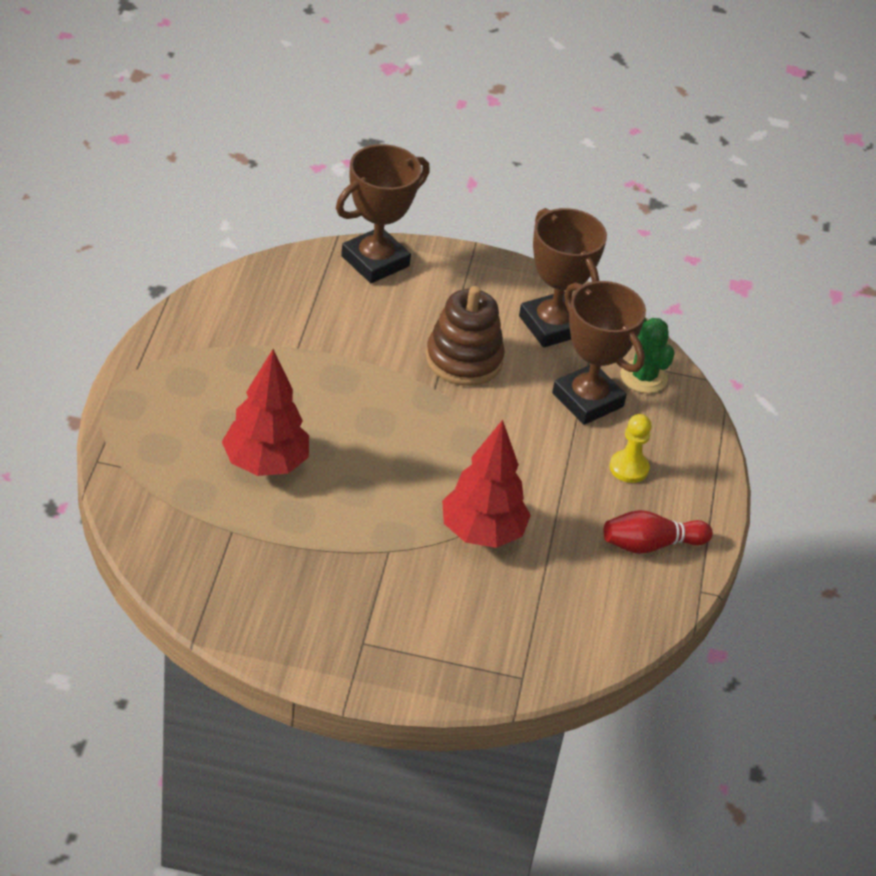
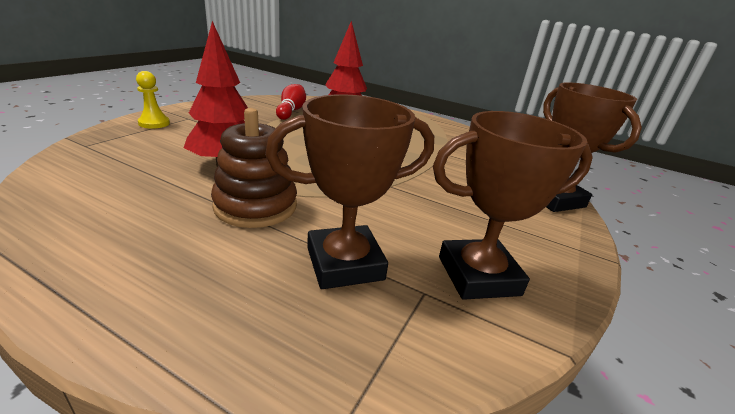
camera: 110 degrees right, 15 degrees down
brown stacking toy [426,286,505,386] -> brown stacking toy moved to [211,108,297,228]
red bowling pin [603,510,713,554] -> red bowling pin moved to [276,84,306,120]
yellow pawn [610,414,652,483] -> yellow pawn moved to [136,71,170,129]
green cactus [620,318,675,393] -> none

